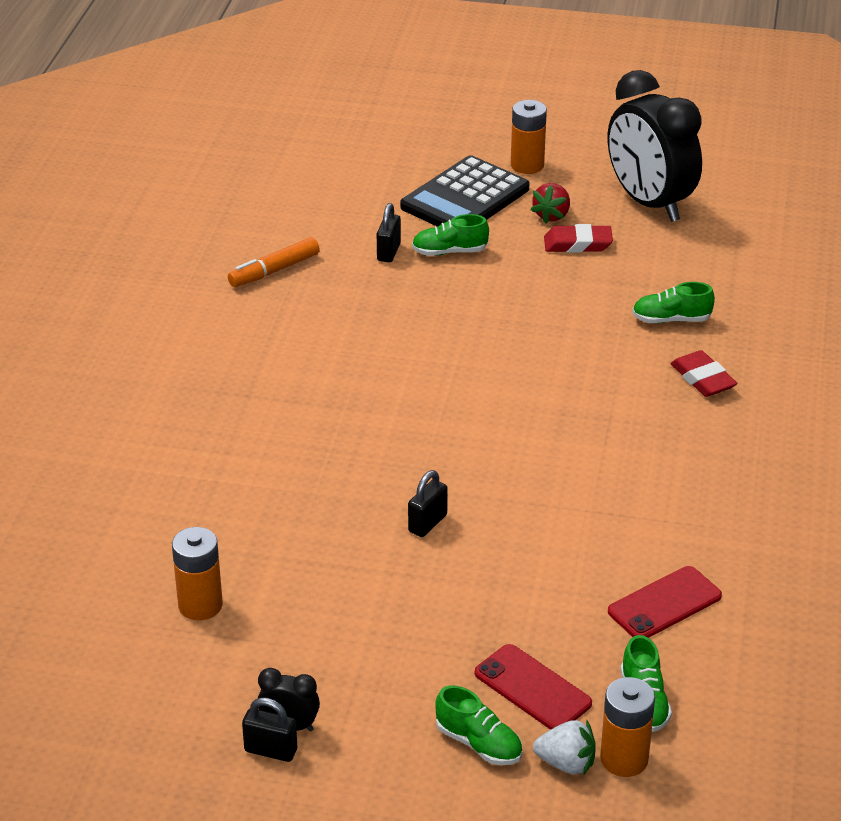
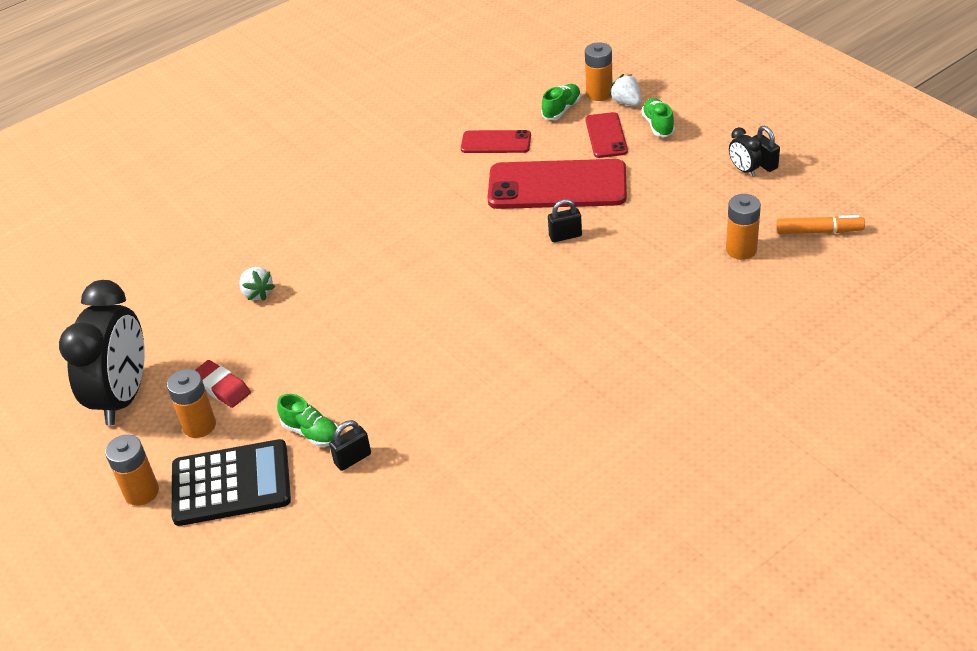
camera: 135 degrees left, 5 degrees up
orange marker [228,237,320,287] -> orange marker moved to [776,215,865,234]
red strawberry [531,183,570,224] -> orange battery [167,369,216,438]
green shoe [632,282,715,323] -> white strawberry [239,267,275,301]
red eraser [670,350,737,397] -> none
none -> red phone [487,159,627,209]

